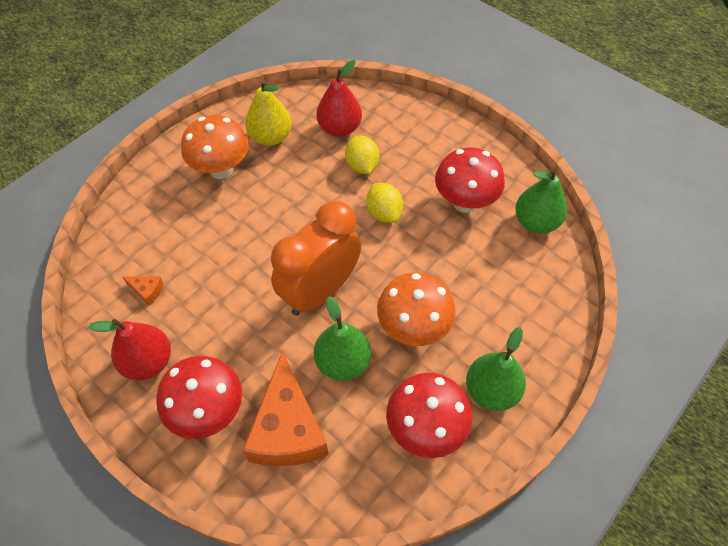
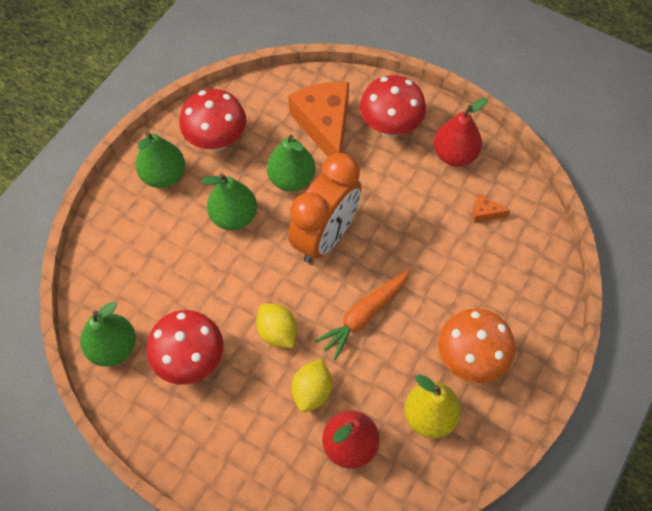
camera: 170 degrees right, 5 degrees up
yellow lemon [345,136,379,174] -> yellow lemon turned 45 degrees clockwise [292,359,332,412]
orange mushroom [377,272,456,346] -> green pear [201,173,257,230]
none -> orange carrot [315,270,410,360]

